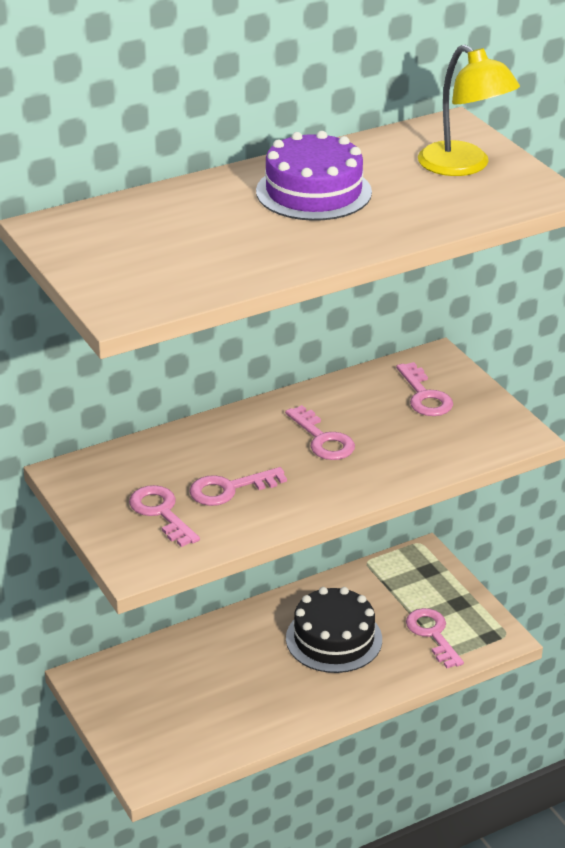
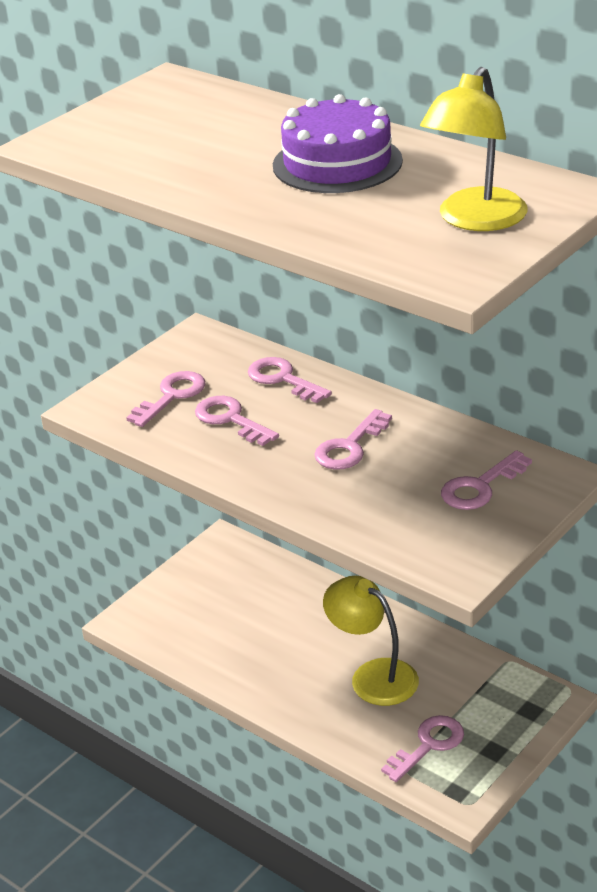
camera: 70 degrees right, 0 degrees up
black cake [286,587,382,673] -> yellow lamp [323,576,419,706]
none -> pink key [248,357,332,403]

